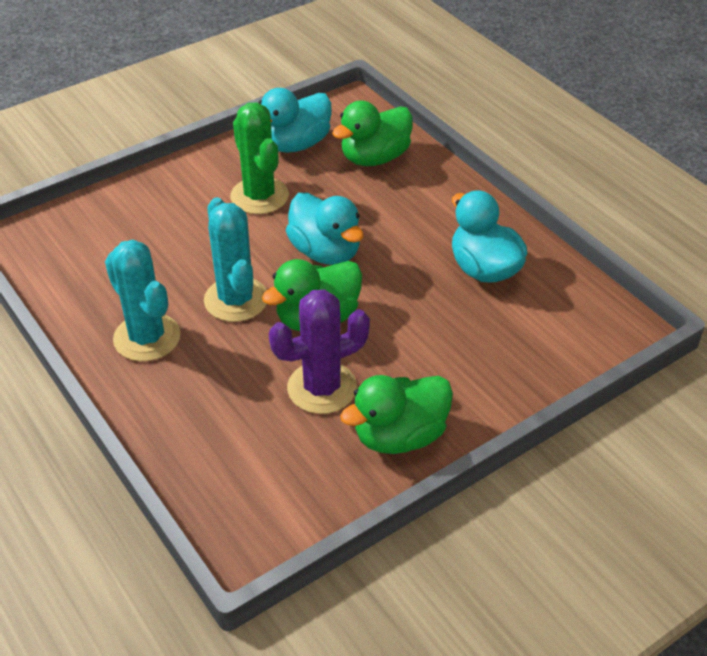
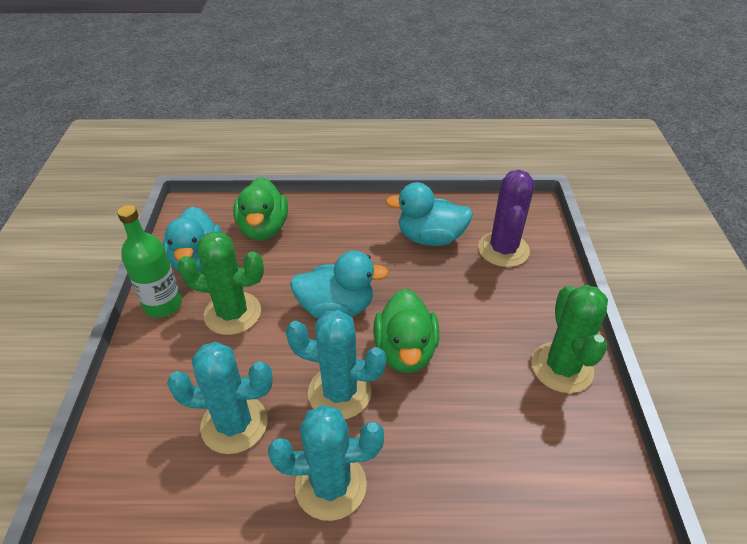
camera: 55 degrees left, 0 degrees up
purple cactus [269,290,370,414] -> purple cactus moved to [478,170,535,267]
green duck [340,375,453,454] -> green cactus [531,285,608,393]
none -> green bottle [117,205,182,318]
none -> turquoise cactus [167,342,273,454]

